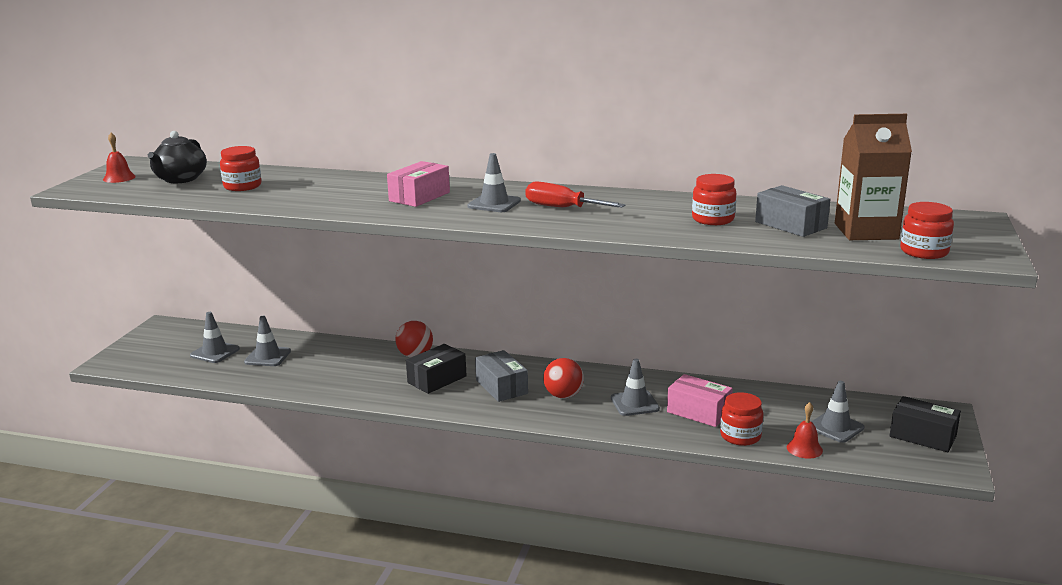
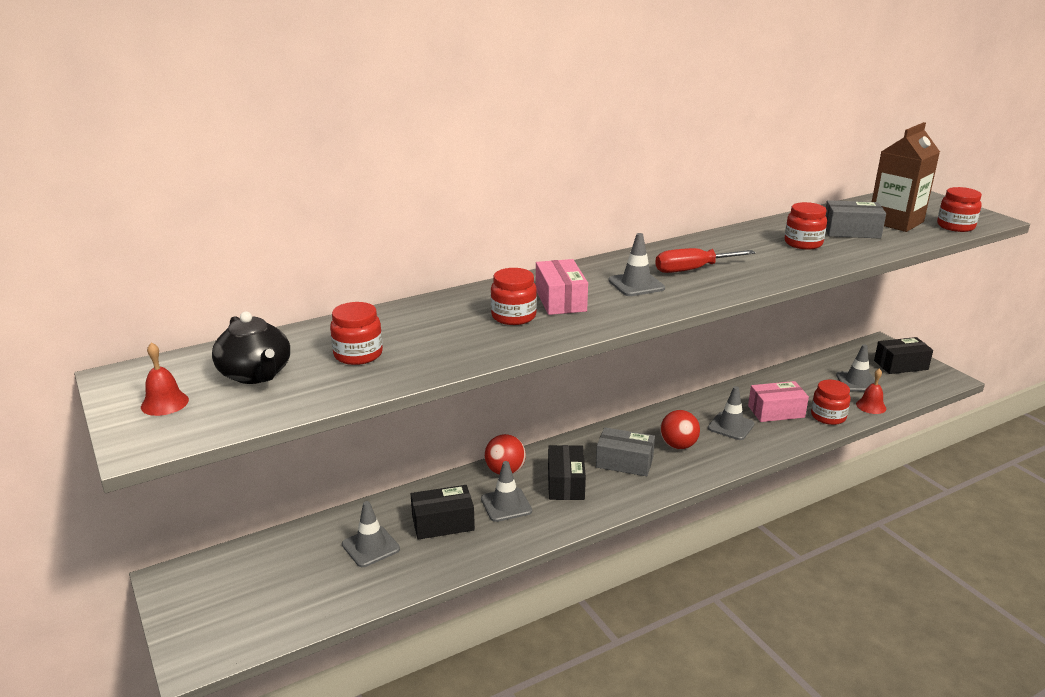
camera: 45 degrees left, 5 degrees up
grey traffic cone [190,312,240,363] -> grey traffic cone moved to [481,461,532,522]
none -> black box [411,485,475,540]
none -> red jar [491,268,537,325]

